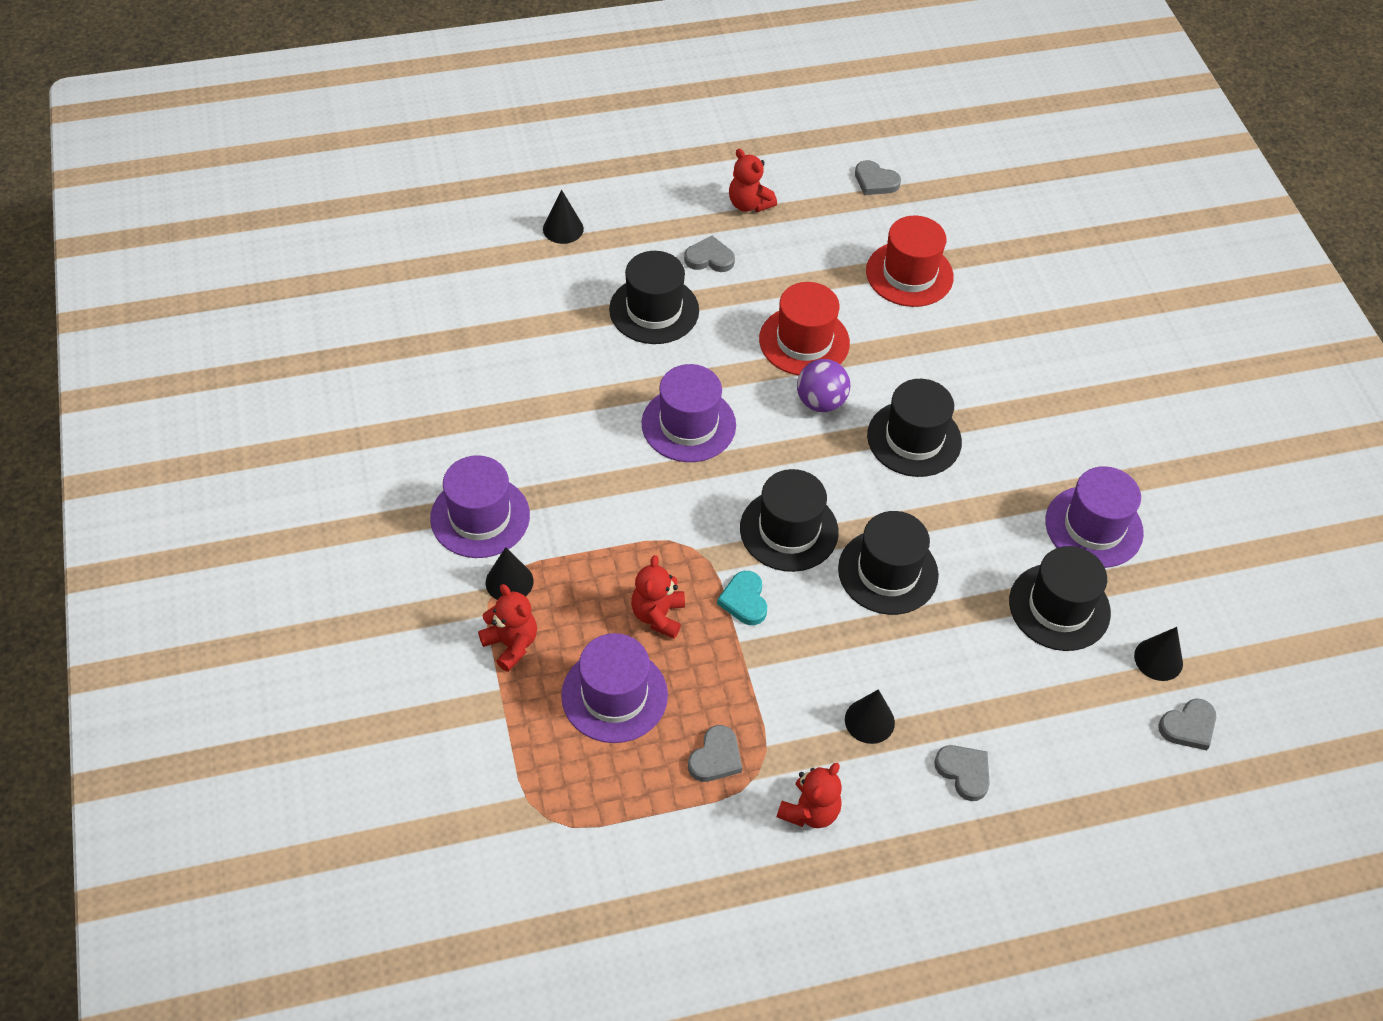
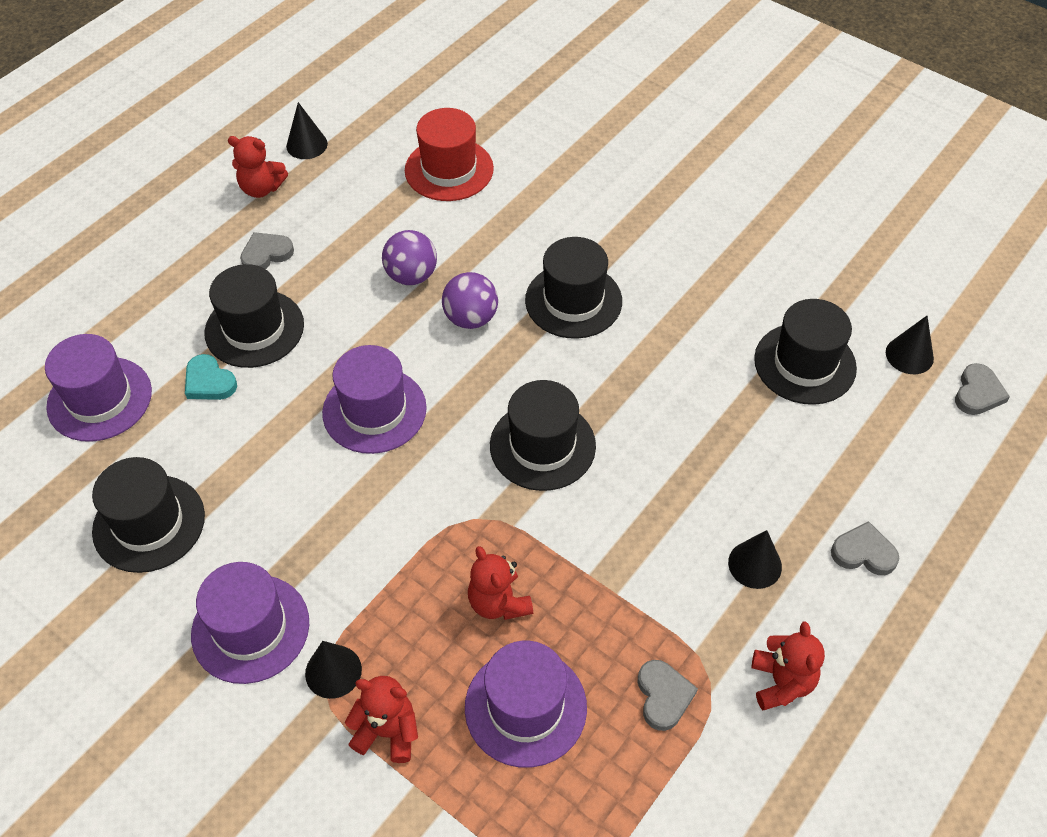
camera: 35 degrees left, 0 degrees up
black cone [543,189,584,244] -> black cone moved to [286,102,328,159]
turquoise heart [717,571,767,625] -> turquoise heart moved to [185,354,237,400]
red hat [759,282,850,376] -> purple ball [382,230,437,285]
black hat [838,511,939,615] -> black hat moved to [92,457,205,573]
grey heart [855,160,901,195] -> none
purple hat [1045,466,1144,568] -> purple hat moved to [45,334,152,442]

